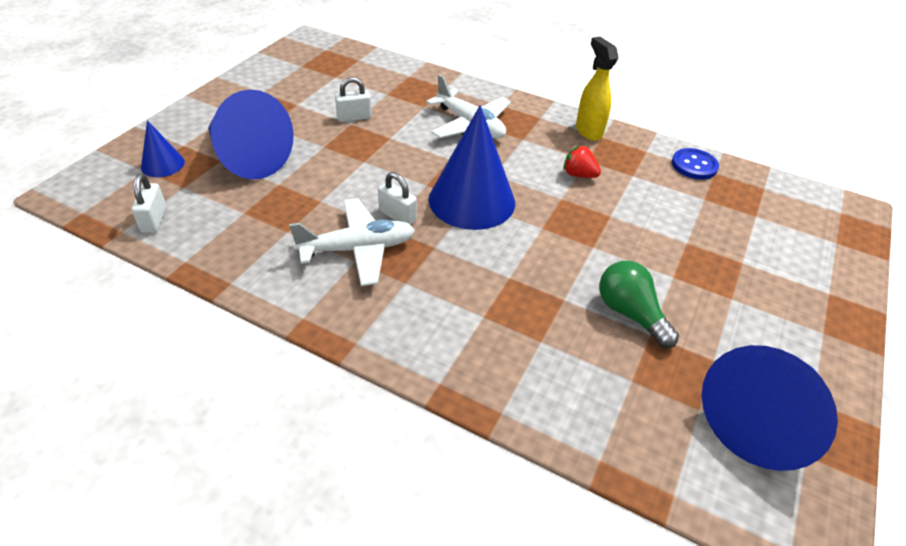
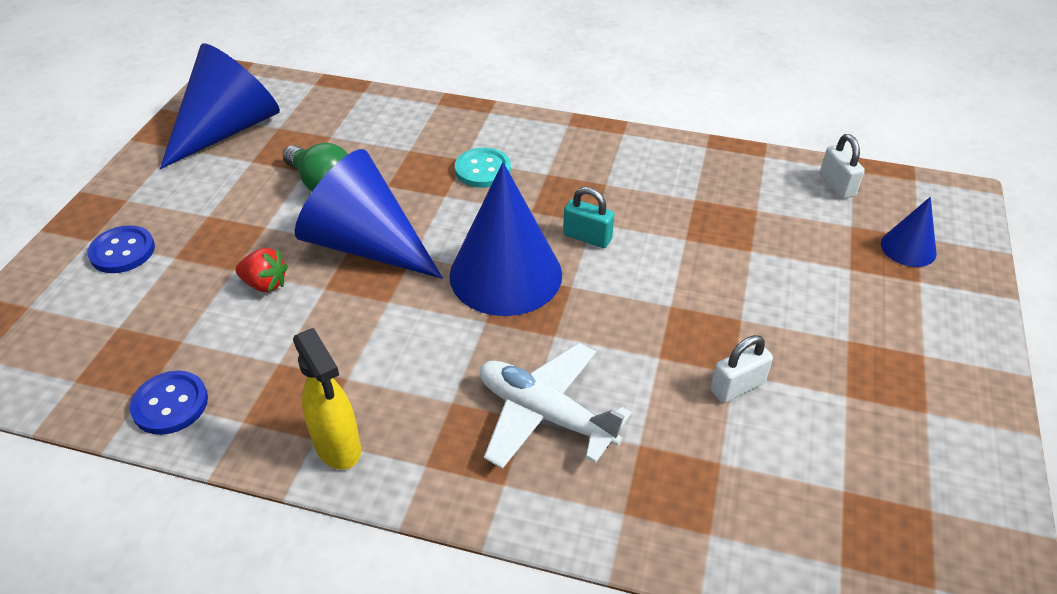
camera: 170 degrees right, 0 degrees up
blue cone [208,89,294,179] -> blue cone moved to [295,149,443,279]
white plane [289,198,415,286] -> none
white padlock [378,172,417,225] -> turquoise padlock [563,187,615,248]
red strawberry [563,145,601,178] -> red strawberry moved to [235,248,288,292]
none -> blue button [87,225,155,273]
none -> turquoise button [455,148,511,188]

